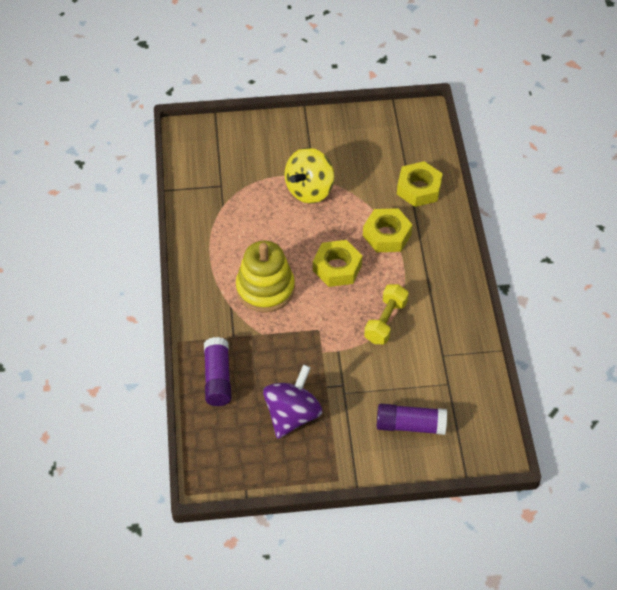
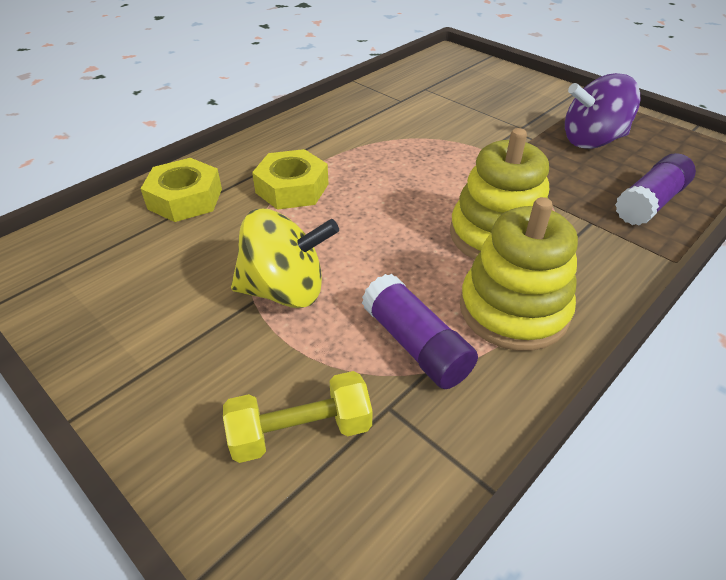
camera: 130 degrees left, 10 degrees down
yellow nut [313,240,363,287] -> none
yellow dumbbell [364,284,409,344] -> yellow dumbbell moved to [223,371,373,463]
purple glue stick [376,404,447,435] -> purple glue stick moved to [362,274,478,389]
none -> yellow stacking toy [460,197,578,351]

